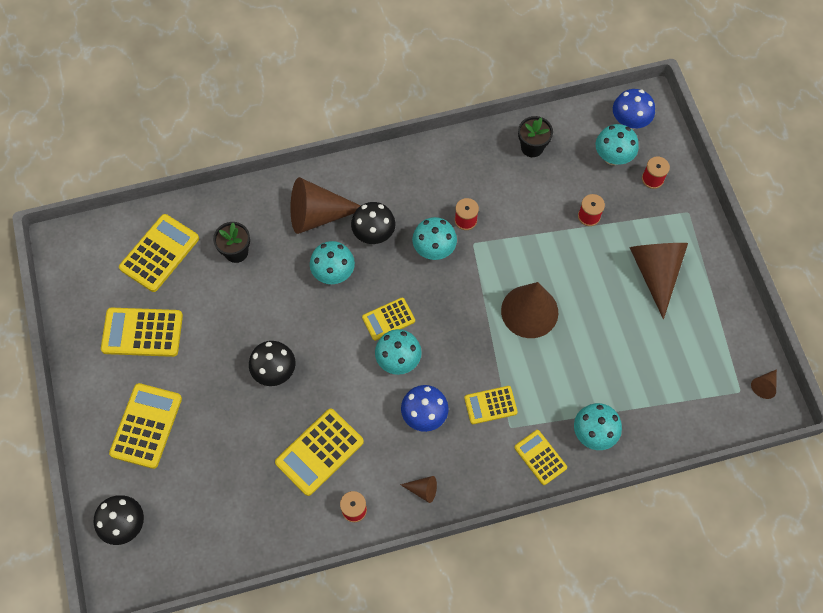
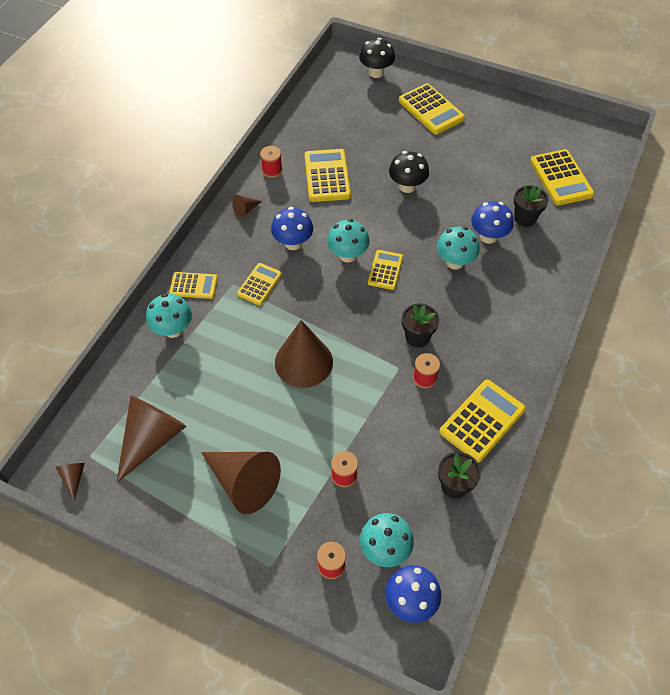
camera: 130 degrees right, 10 degrees down
yellow calculator [101,308,183,357] -> yellow calculator moved to [439,380,526,462]
brown cone [290,177,361,234] -> brown cone moved to [116,396,187,483]
black mushroom [351,202,395,244] -> none
turquoise mushroom [412,217,457,260] -> black flower pot [402,303,439,348]
none -> blue mushroom [471,201,514,244]

